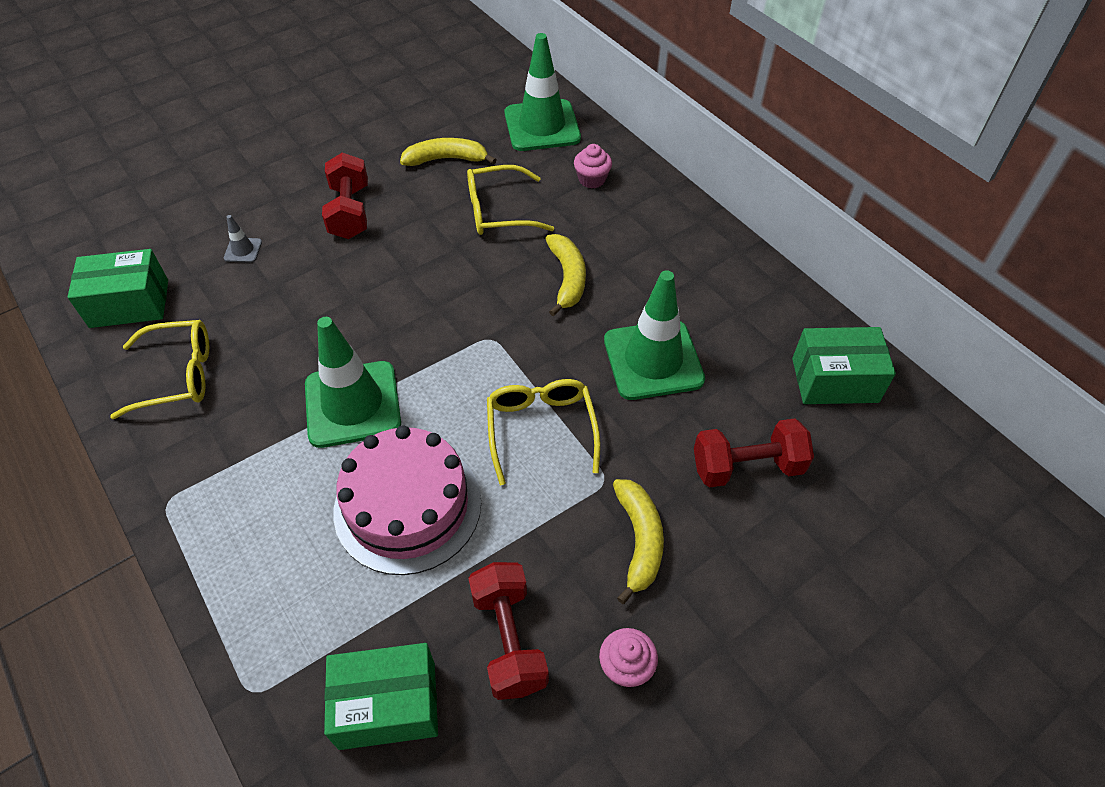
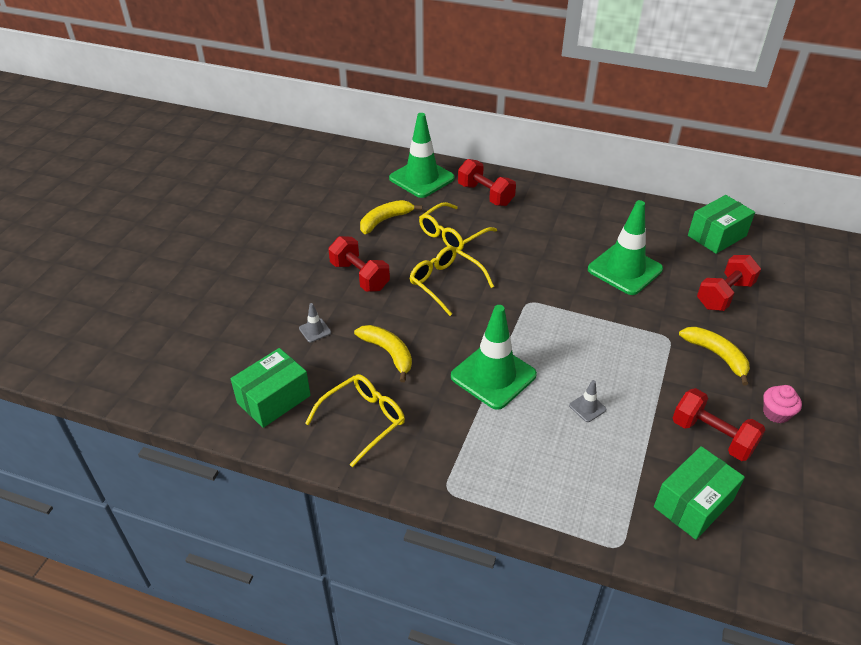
camera: 35 degrees left, 10 degrees down
pink cake [333,425,481,575] -> grey traffic cone [569,380,606,422]
yellow glasses [487,379,601,485] -> yellow glasses moved to [409,246,494,316]
yellow banana [546,234,586,316] -> yellow banana moved to [354,325,412,382]
pink cupcake [574,144,612,189] -> red dumbbell [458,159,516,206]

